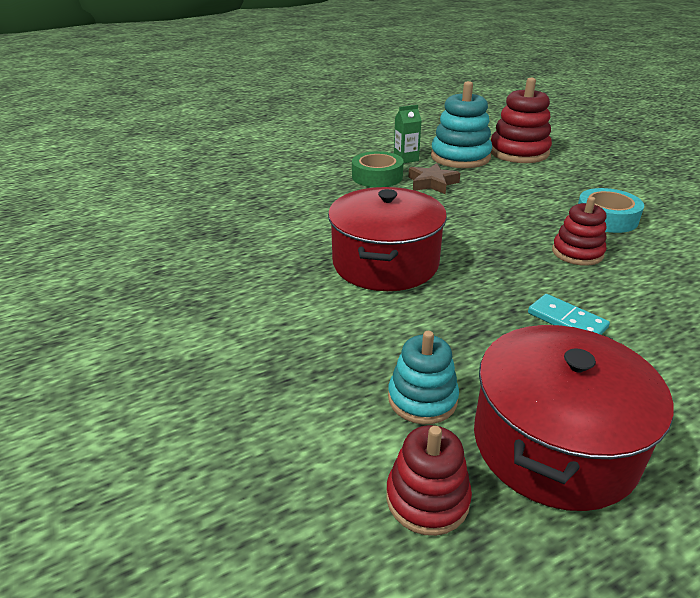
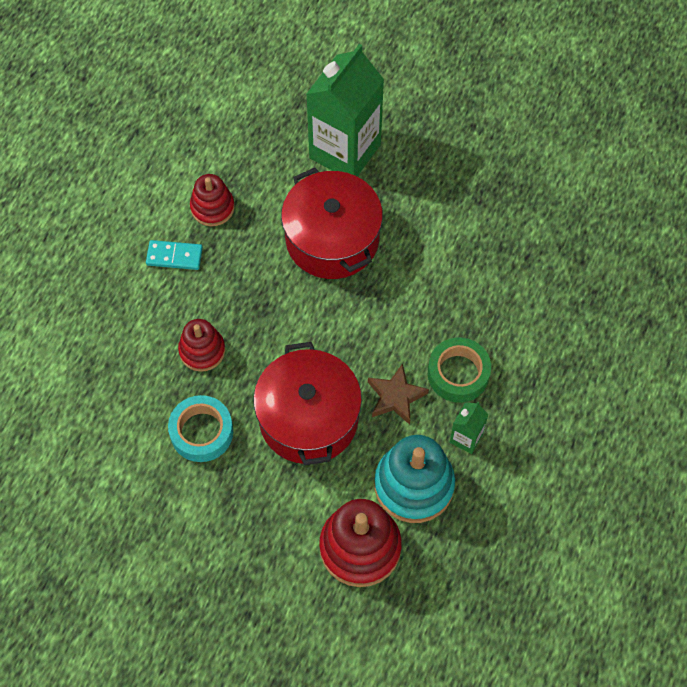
camera: 140 degrees right, 30 degrees up
red stacking toy [386,425,472,536] -> red stacking toy moved to [190,174,235,226]
turquoise stacking toy [388,331,459,424] -> none
red pot [474,325,673,511] -> red pot moved to [253,342,362,465]
none -> green carton [306,44,384,176]

